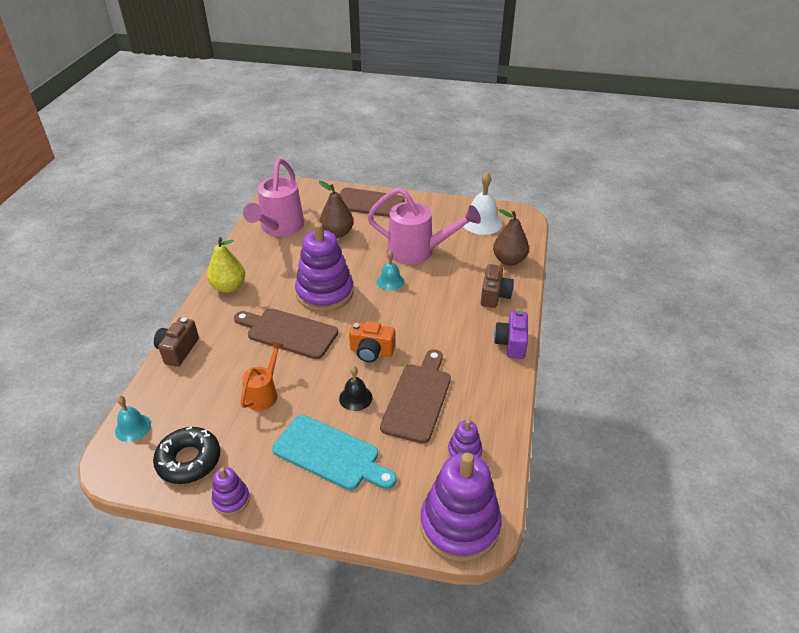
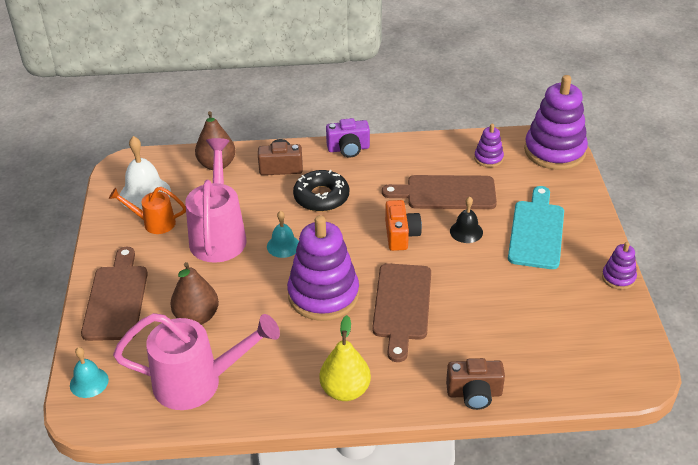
camera: 105 degrees left, 0 degrees up
turquoise bell [115,396,151,442] -> turquoise bell moved to [70,347,109,398]
black donut [153,427,220,484] -> black donut moved to [293,170,349,212]
orange watering can [241,341,283,411] -> orange watering can moved to [109,187,186,234]

